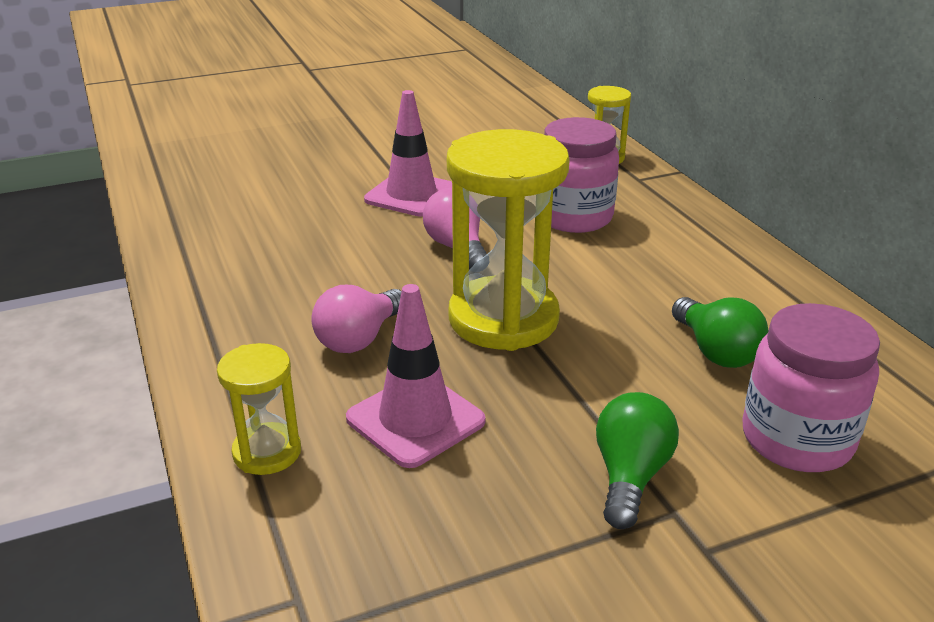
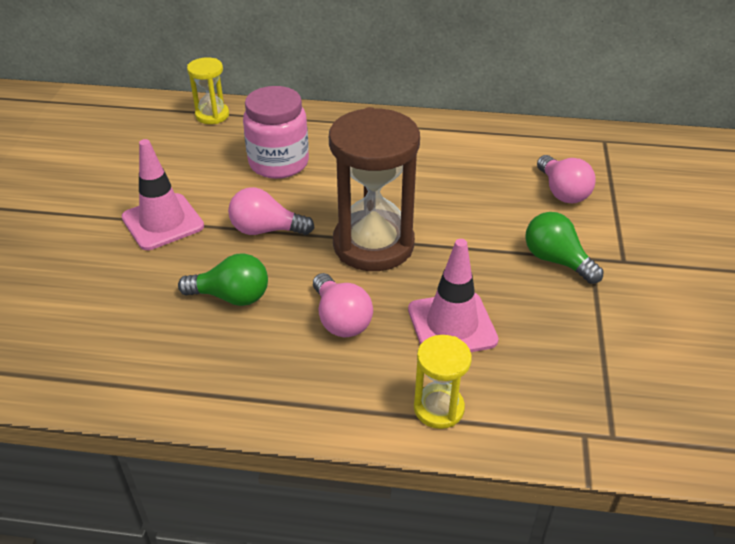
camera: 60 degrees left, 10 degrees up
yellow hourglass [447,129,570,351] -> brown hourglass [329,107,420,271]
green light bulb [672,297,768,368] -> green light bulb moved to [178,253,268,306]
pink jar [743,303,880,472] -> pink light bulb [537,155,596,203]

